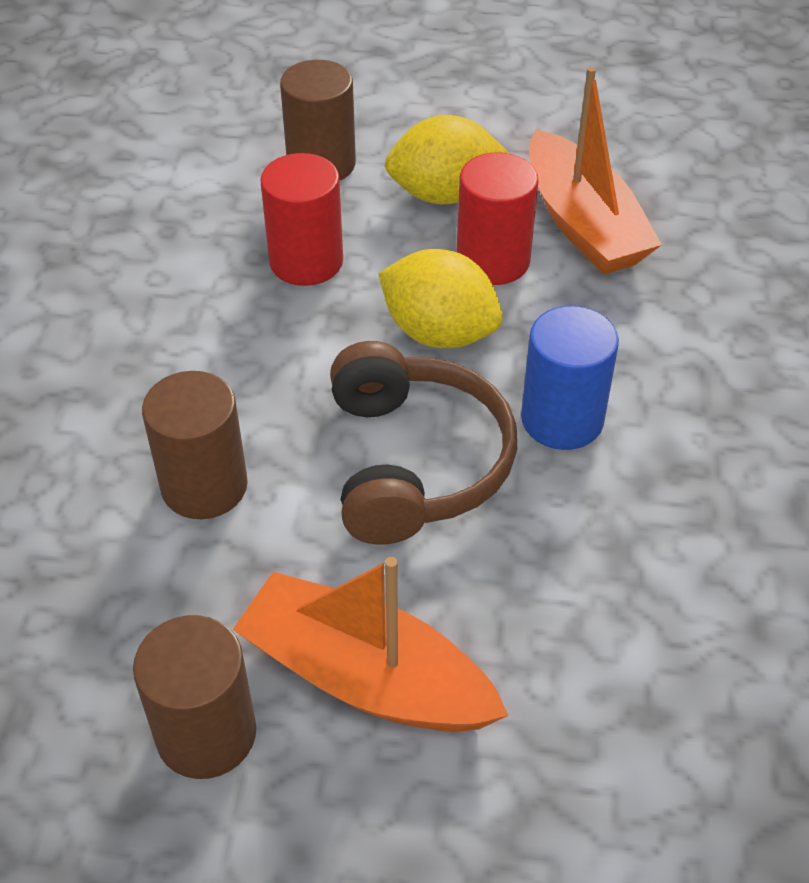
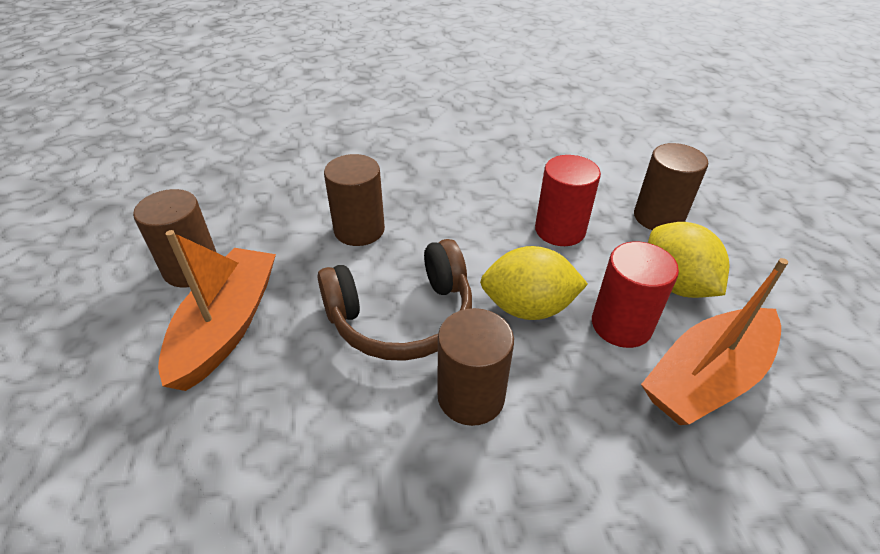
camera: 75 degrees right, 5 degrees down
yellow lemon [378,249,503,348] -> yellow lemon turned 75 degrees clockwise [480,246,588,320]
blue cylinder [521,306,619,450] -> brown cylinder [437,308,514,426]

